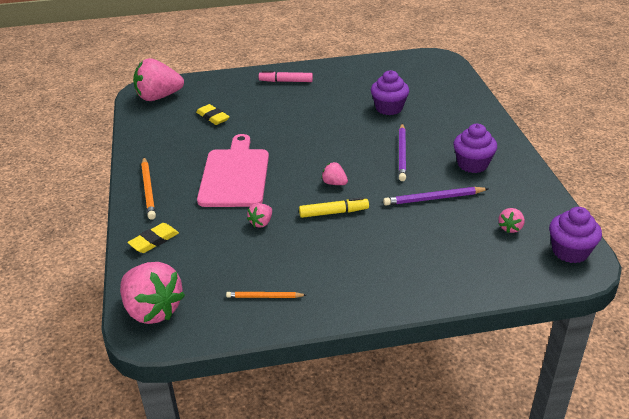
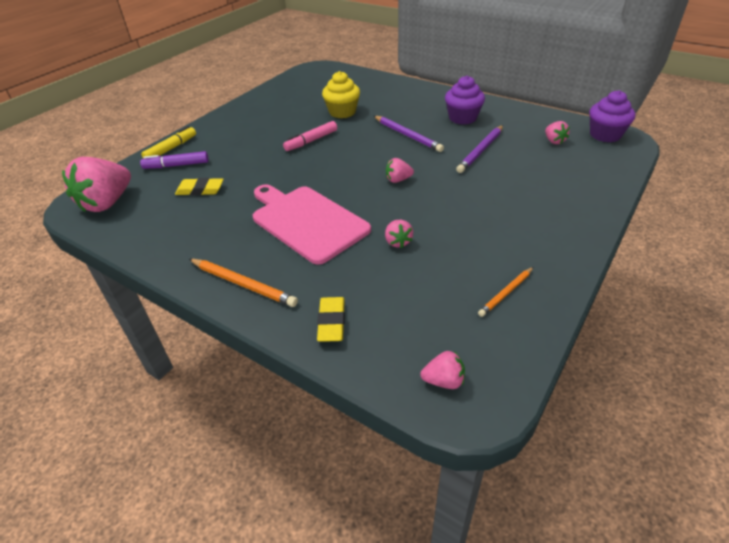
camera: 45 degrees left, 5 degrees up
pink strawberry [120,262,185,324] -> pink strawberry [420,351,465,389], size x0.46
pink marker [259,71,313,82] -> pink marker moved to [283,121,337,151]
yellow marker [299,197,369,218] -> yellow marker moved to [141,126,196,159]
purple cupcake [371,70,409,115] -> yellow cupcake [322,71,360,118]
none -> purple marker [140,151,209,169]

